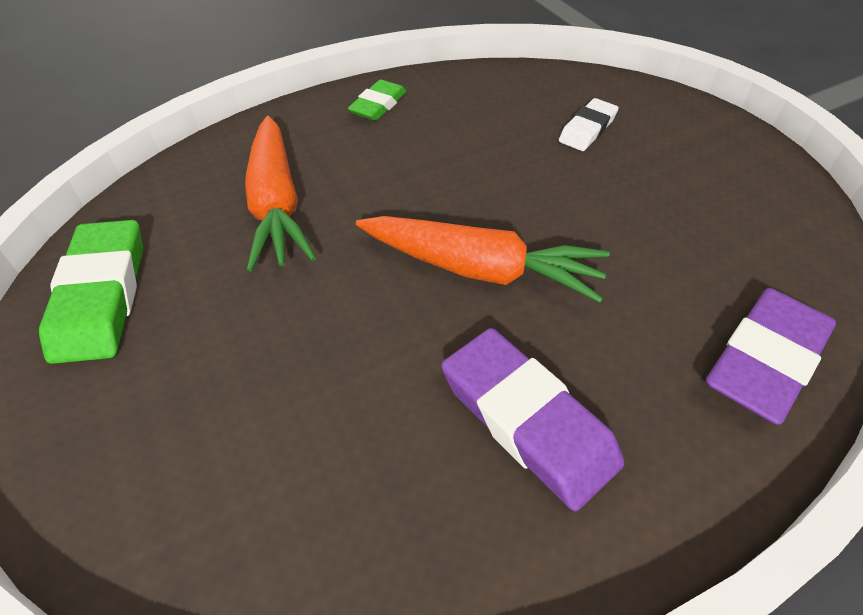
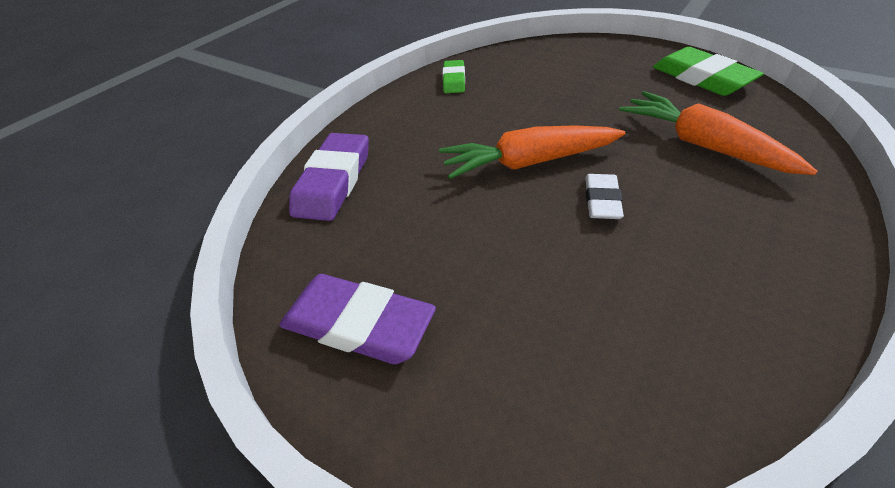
camera: 155 degrees right, 5 degrees down
green eraser [348,79,407,121] -> green eraser moved to [443,60,465,93]
purple eraser [441,328,625,511] -> purple eraser moved to [279,274,436,364]
white eraser [559,98,619,151] -> white eraser moved to [585,174,624,219]

